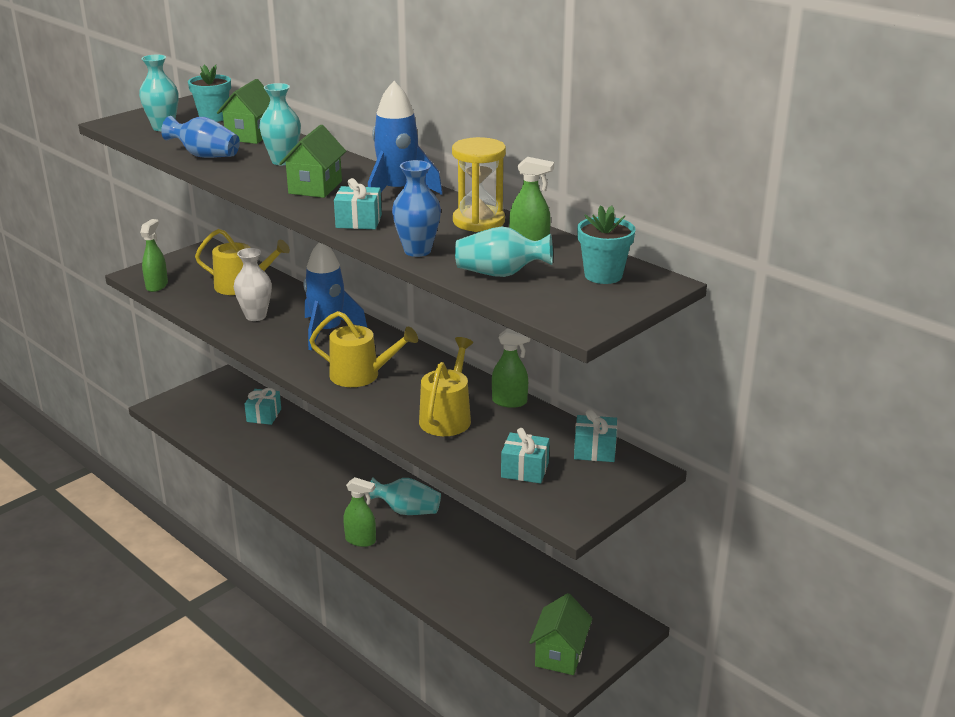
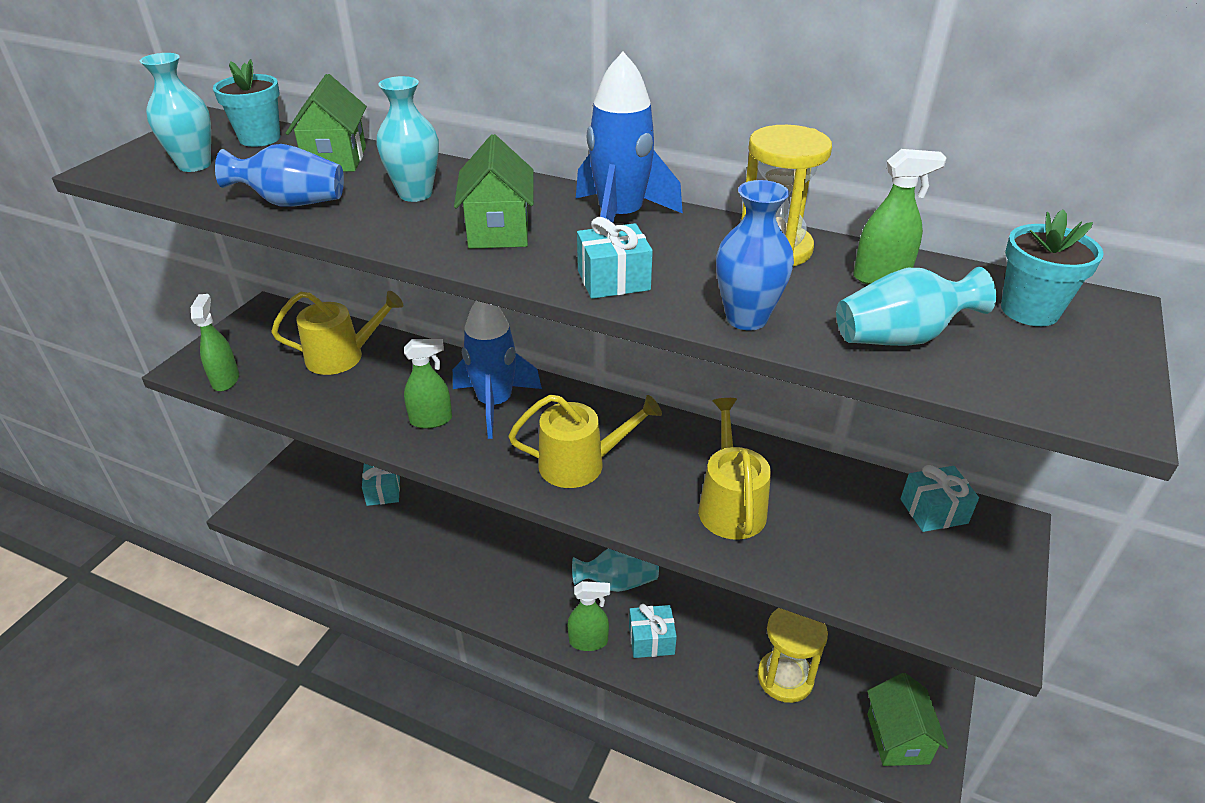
camera: 20 degrees left, 10 degrees up
white vase [234,248,272,321] -> none
green spray bottle [492,329,531,408] -> green spray bottle moved to [404,339,452,429]
turquoise gift [501,428,550,484] -> turquoise gift moved to [629,604,677,658]
none -> yellow hourglass [757,608,828,703]

